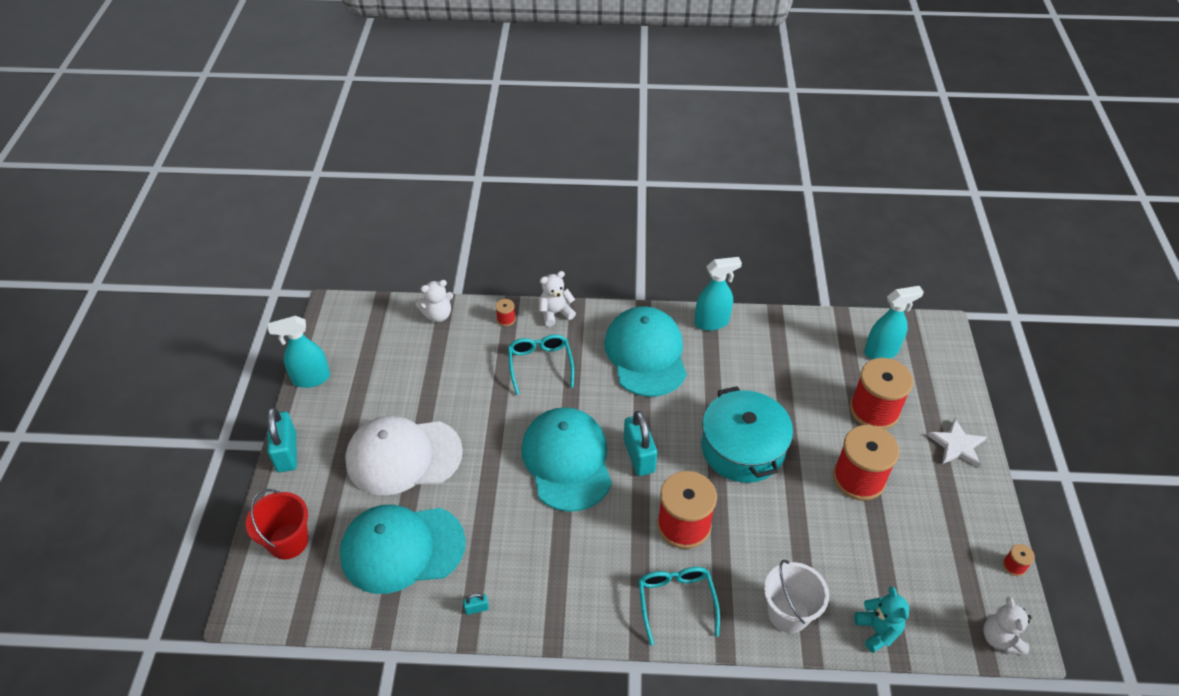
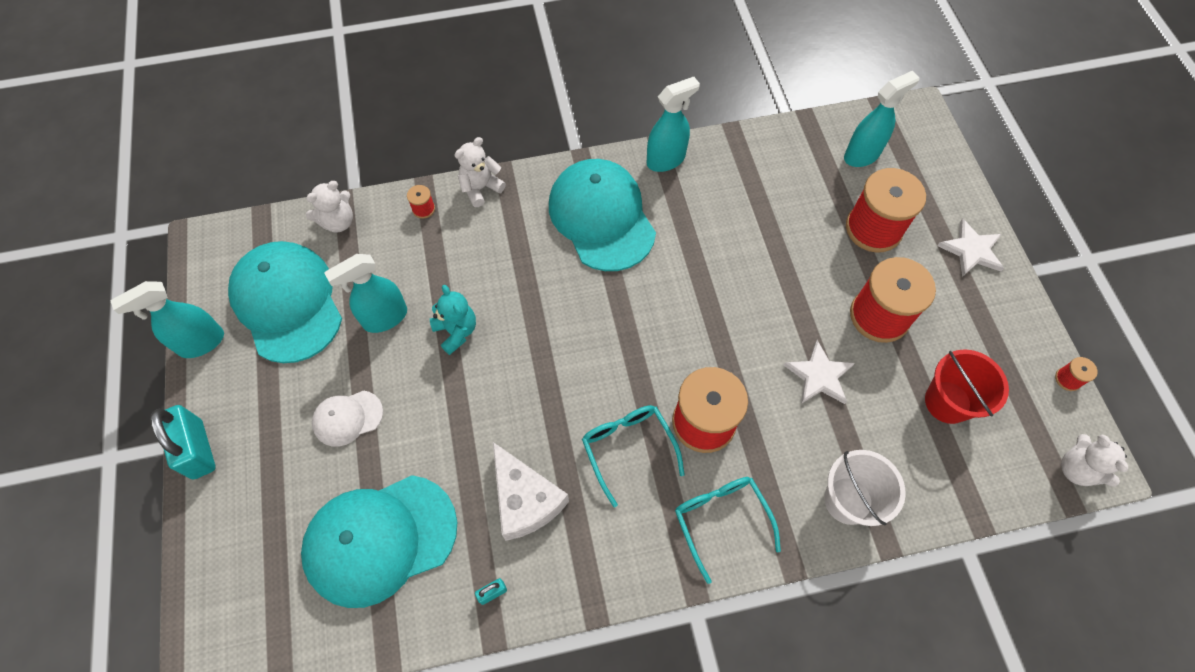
camera: 15 degrees left, 15 degrees up
red bucket [246,489,308,559] -> red bucket moved to [925,349,1009,424]
white cap [345,416,463,495] -> white cap [312,390,383,447], size x0.49
turquoise glasses [508,334,574,395] -> turquoise glasses moved to [582,405,685,507]
turquoise cap [521,407,612,512] -> turquoise cap moved to [228,241,342,363]
turquoise padlock [624,411,657,476] -> none
turquoise pot [701,386,793,483] -> none
turquoise teddy bear [854,586,909,653] -> turquoise teddy bear moved to [430,285,476,355]
none -> turquoise spray bottle [324,254,407,333]
none -> white cheese [493,442,569,541]
none -> white star [784,340,855,404]

